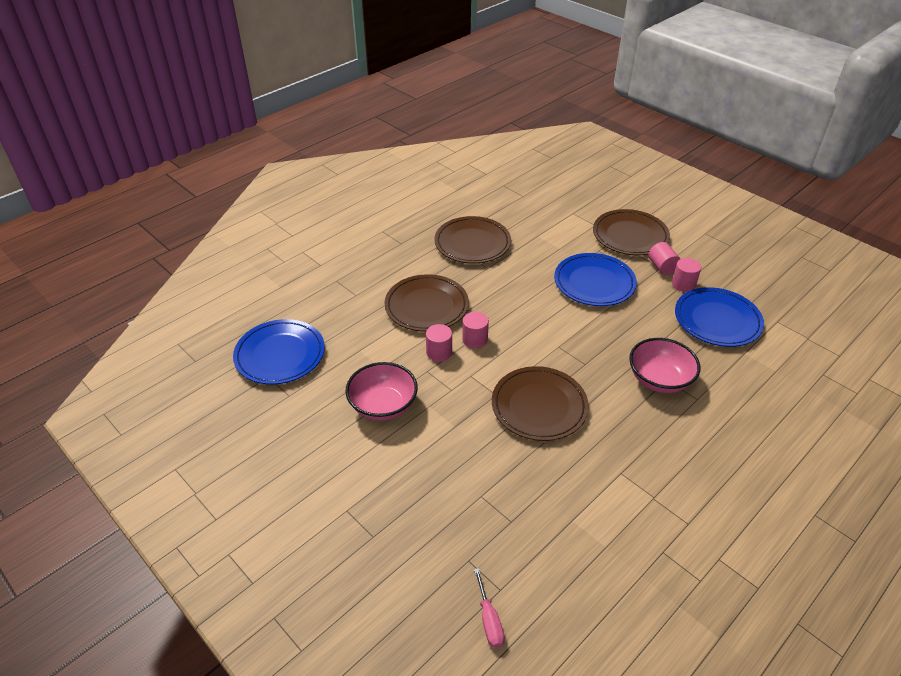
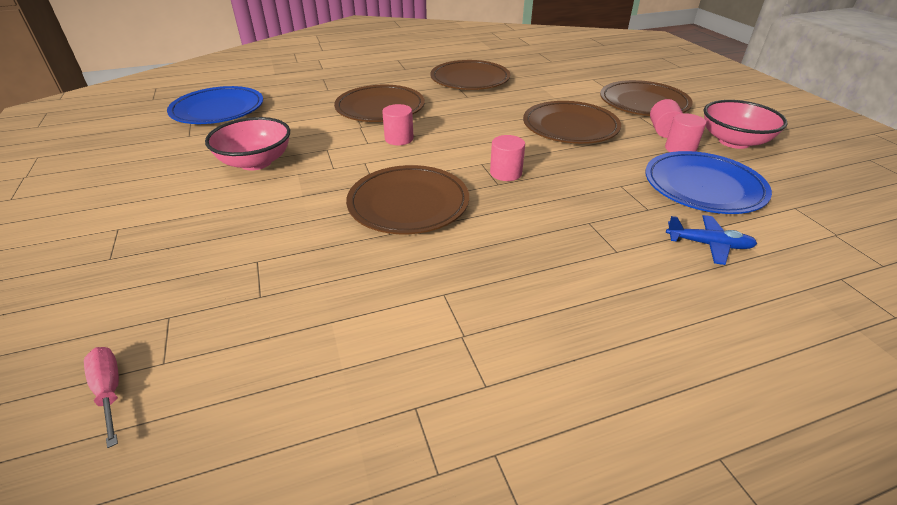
camera: 25 degrees right, 5 degrees down
pink cylinder [426,324,452,362] -> pink cylinder moved to [490,135,525,181]
pink screwdriver [474,568,504,648] -> pink screwdriver turned 135 degrees clockwise [84,347,119,448]
blue plate [554,253,637,306] -> brown plate [523,101,621,144]
pink bowl [629,338,700,393] -> pink bowl moved to [704,100,787,149]
none -> blue plane [666,215,757,265]

